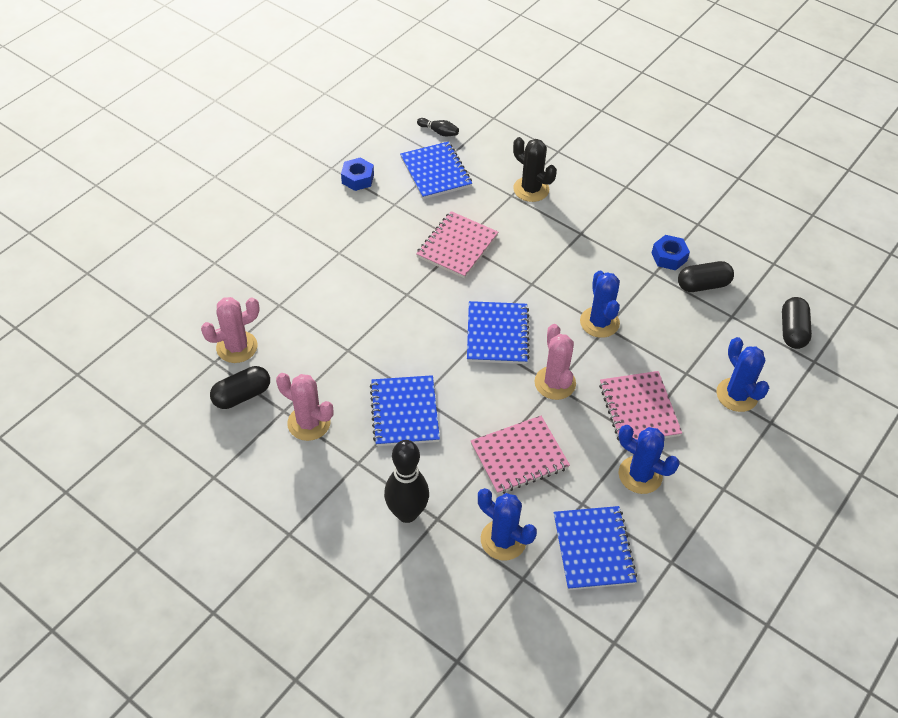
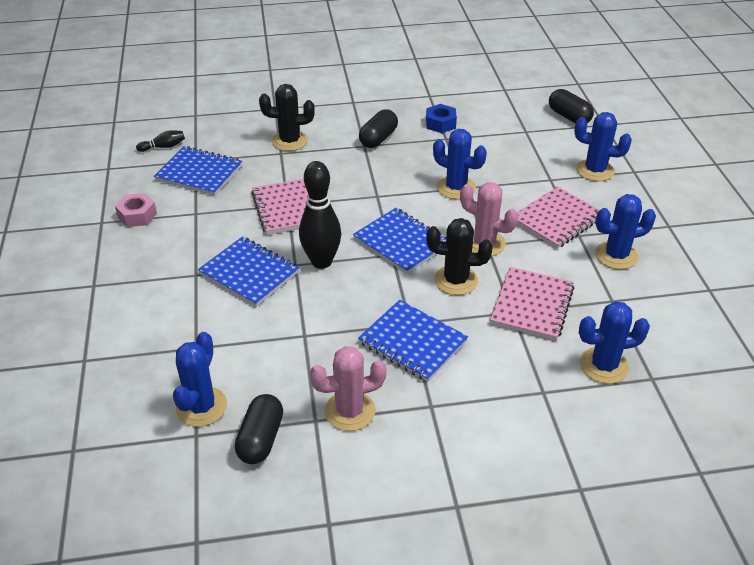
camera: 45 degrees left, 10 degrees down
pink cactus [201,297,260,363] -> blue cactus [173,332,227,427]
blue nut [341,157,374,191] -> pink nut [115,193,157,227]
black bowling pin [384,440,429,523] -> black bowling pin moved to [299,161,341,269]
blue notebook [554,506,637,590] -> blue notebook moved to [198,237,300,307]
pink notebook [599,371,682,440] -> pink notebook turned 75 degrees counterclockwise [517,186,600,249]
black capsule [678,261,734,292] -> black capsule moved to [359,109,398,148]
none -> black cactus [426,218,493,295]

